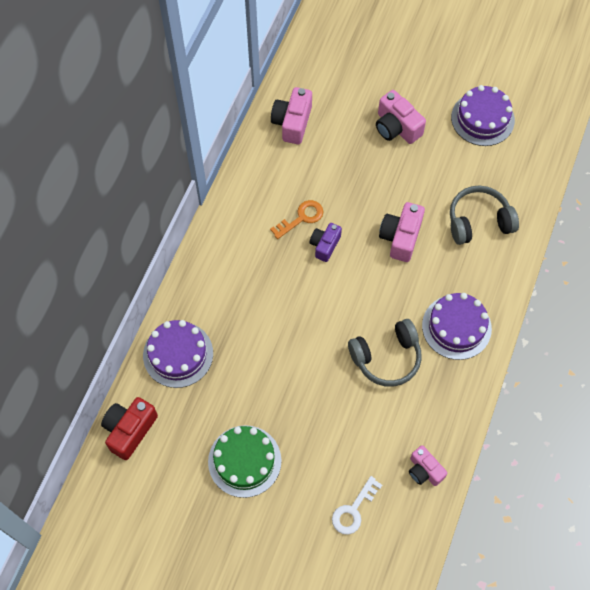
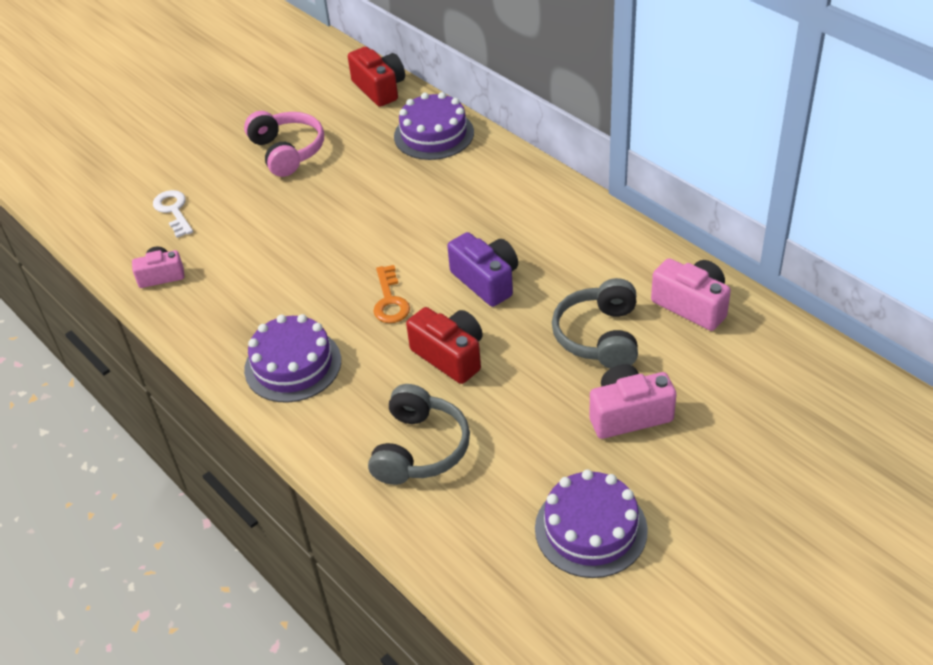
camera: 120 degrees right, 20 degrees down
green cake [208,425,282,498] -> pink headphones [244,111,324,177]
orange key [270,200,324,239] -> orange key moved to [373,265,410,323]
purple camera [310,223,342,262] -> purple camera [447,232,518,307], size x1.51
grey headphones [348,319,422,387] -> grey headphones moved to [552,278,638,369]
pink camera [379,202,425,262] -> red camera [406,307,483,384]

